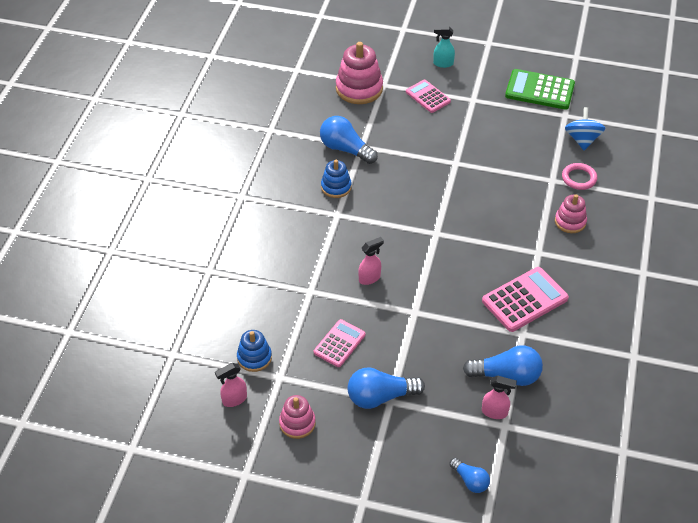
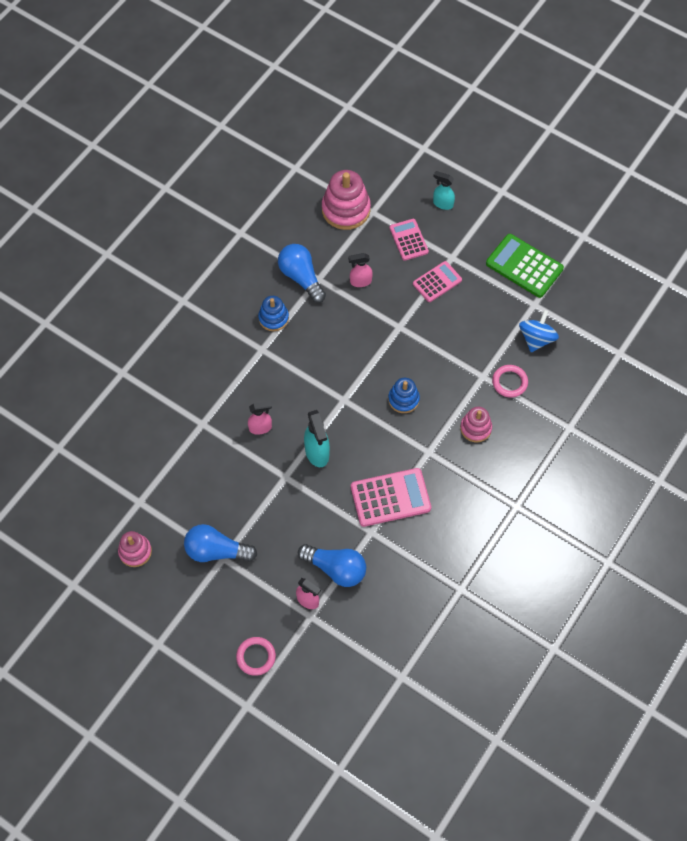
camera: 20 degrees right, 15 degrees up
pink spray bottle [215,363,247,407] -> pink spray bottle moved to [348,253,373,287]
blue stacking toy [237,330,272,372] -> blue stacking toy moved to [388,378,420,413]
pink calculator [314,319,366,367] -> pink calculator moved to [413,261,462,302]
blue light bulb [449,458,490,493] -> pink ring [236,637,276,676]
none -> turquoise spray bottle [304,410,330,467]

